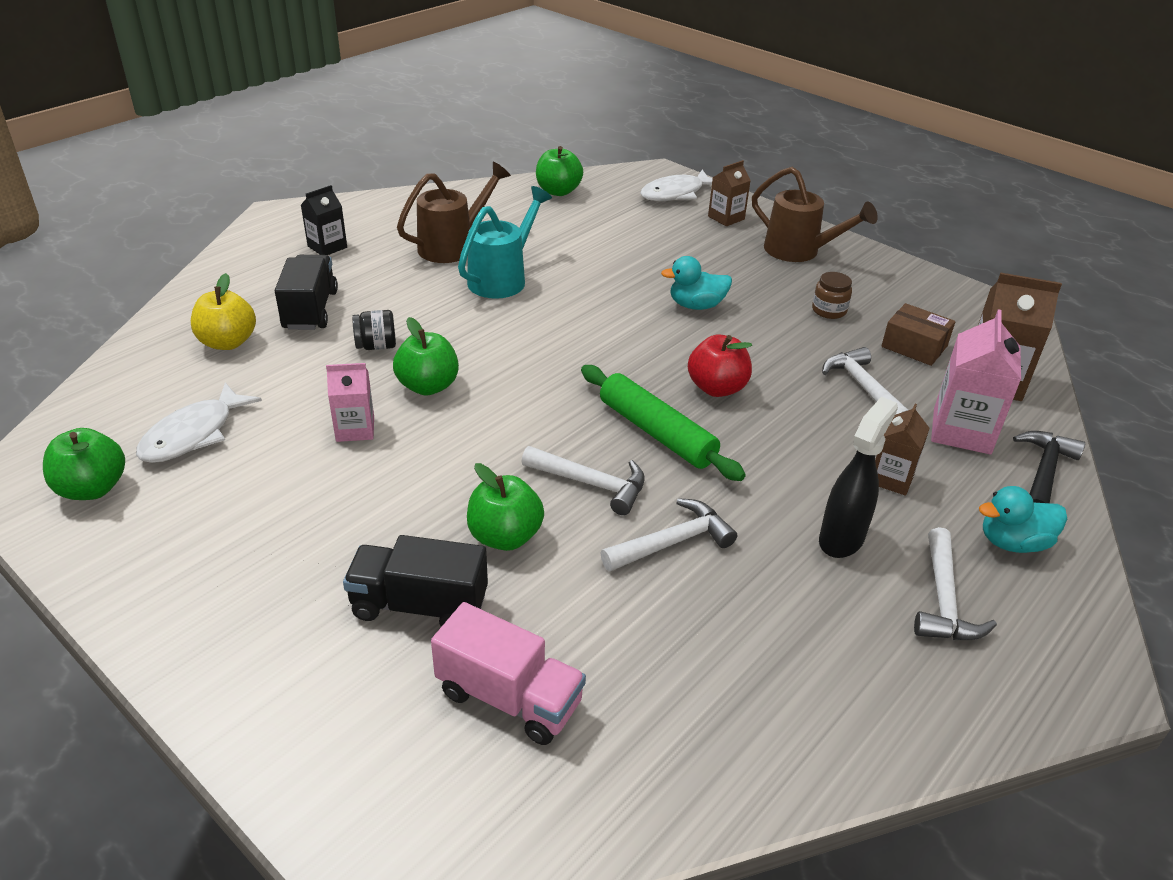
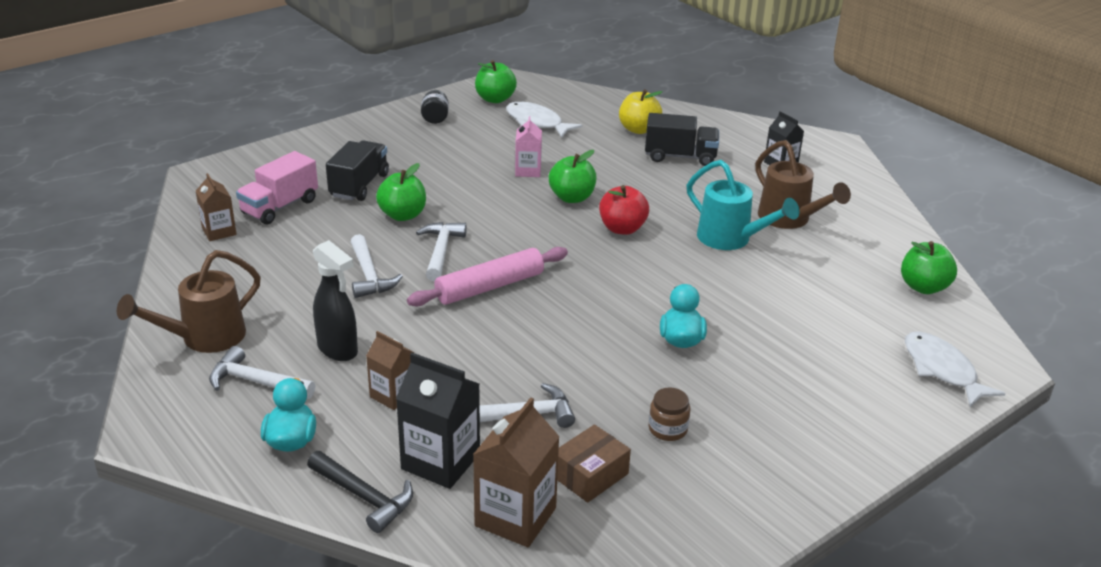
camera: 100 degrees right, 5 degrees down
black jar [352,310,396,350] -> black jar moved to [421,90,449,124]
white hammer [521,446,645,515] -> white hammer turned 150 degrees clockwise [416,222,467,281]
green rolling pin [581,365,746,481] -> pink rolling pin [407,247,568,306]
red apple [688,334,752,397] -> red apple moved to [599,185,649,235]
brown carton [708,160,751,226] -> brown carton moved to [196,173,237,241]
brown watering can [752,167,878,262] -> brown watering can moved to [117,250,261,353]
pink carton [931,309,1021,454] -> black carton [396,353,480,489]

